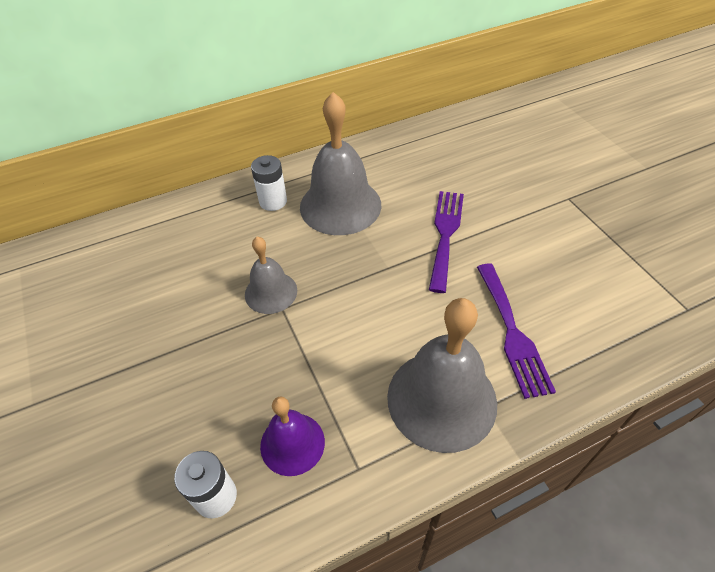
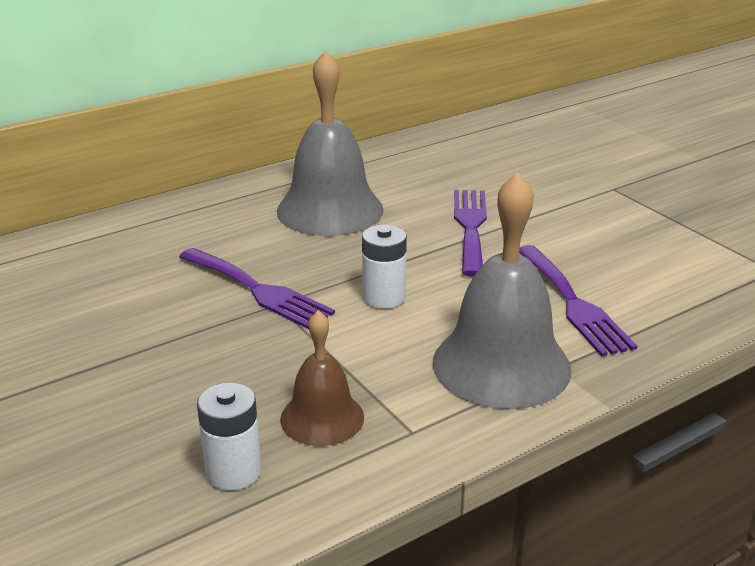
camera: 10 degrees left, 20 degrees down
grey bell [245,237,297,314] -> purple fork [179,248,335,329]
white battery [251,155,287,211] -> white battery moved to [362,225,407,309]
purple bell [260,397,325,476] -> brown bell [280,310,364,446]

